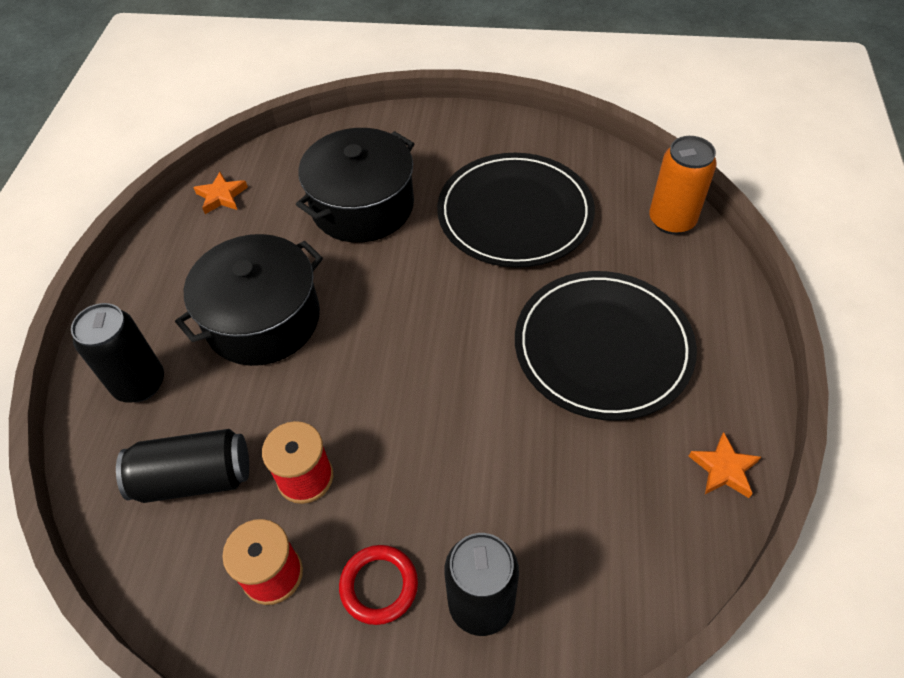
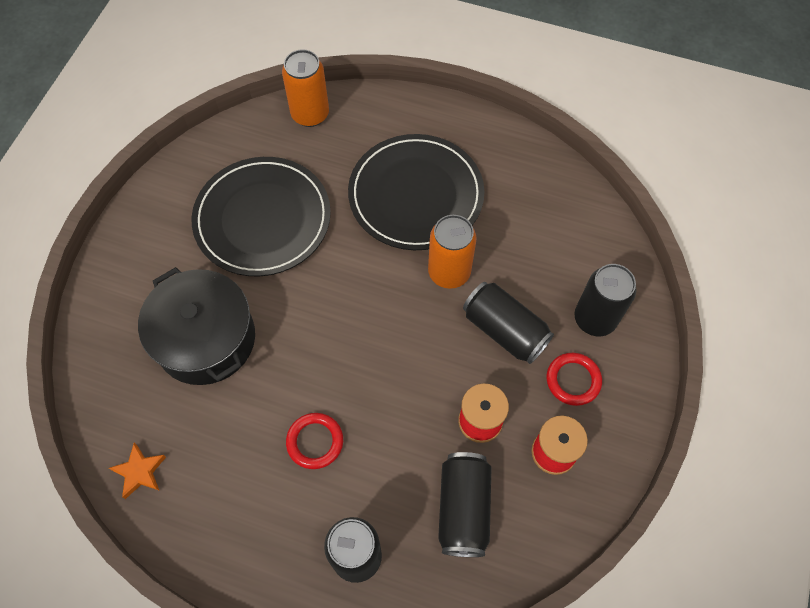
camera: 80 degrees left, 10 degrees up
black pot [175,234,323,366] -> red ring [286,413,343,469]
orange star [689,432,761,498] -> none
none -> orange can [428,215,476,289]
none -> black can [463,282,554,364]

